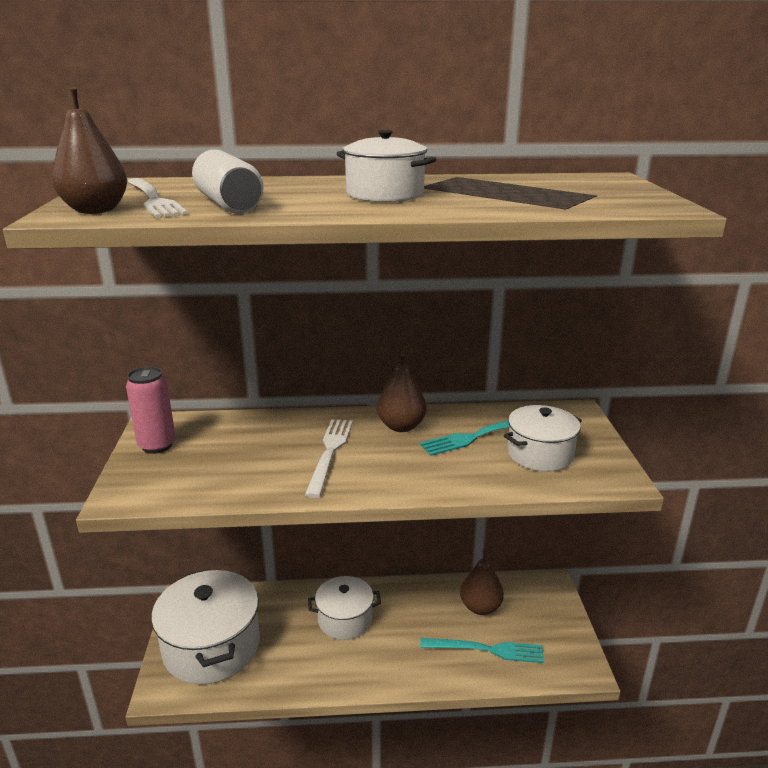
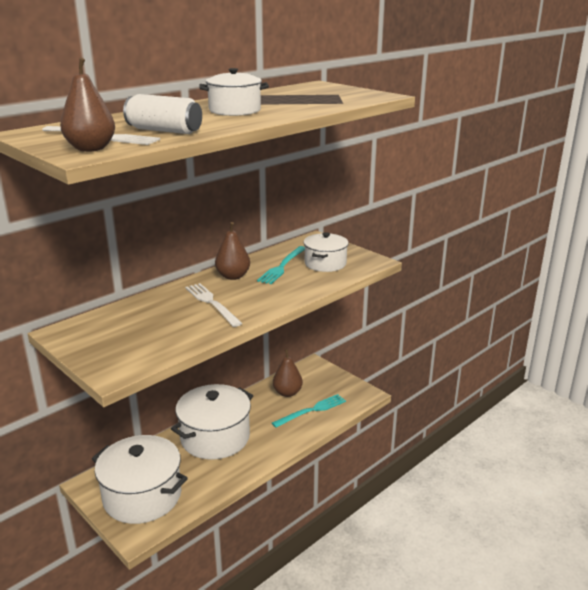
camera: 40 degrees left, 0 degrees up
pink can [126,367,176,454] -> none
white pot [308,576,381,640] -> white pot [171,384,253,460], size x1.68

